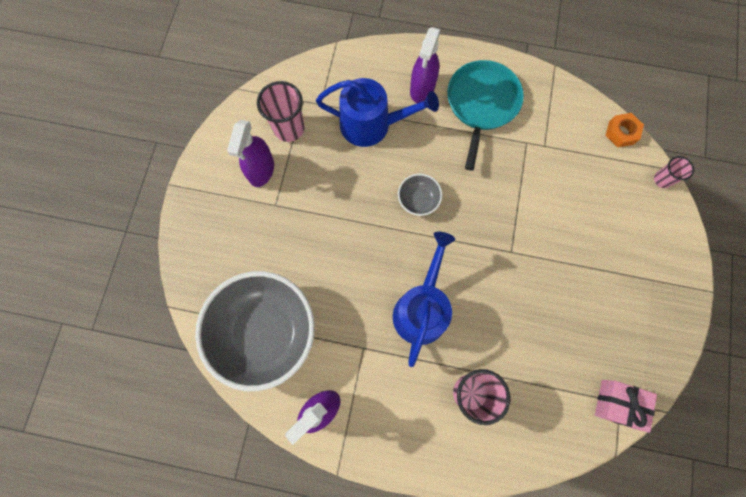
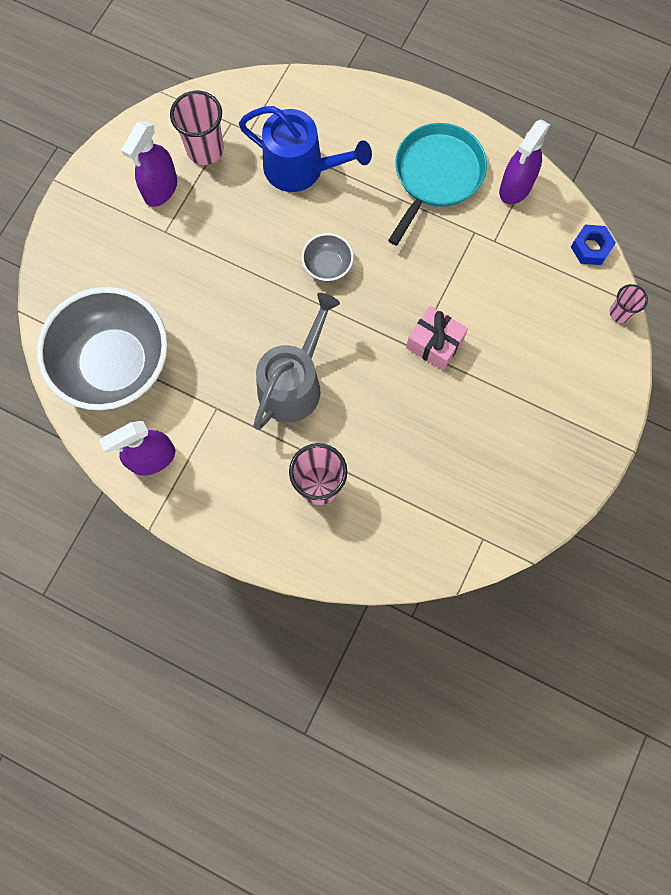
camera: 15 degrees right, 0 degrees up
blue watering can [393,232,455,367] -> grey watering can [253,293,340,430]
purple spray bottle [410,27,441,103] -> purple spray bottle moved to [499,119,550,205]
pink gift [595,380,657,433] -> pink gift moved to [406,306,468,370]
orange nut [606,113,644,147] -> blue nut [571,225,616,265]

